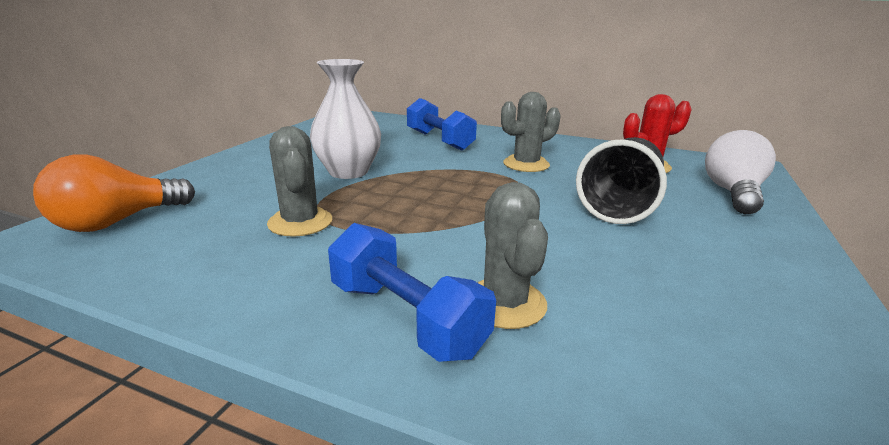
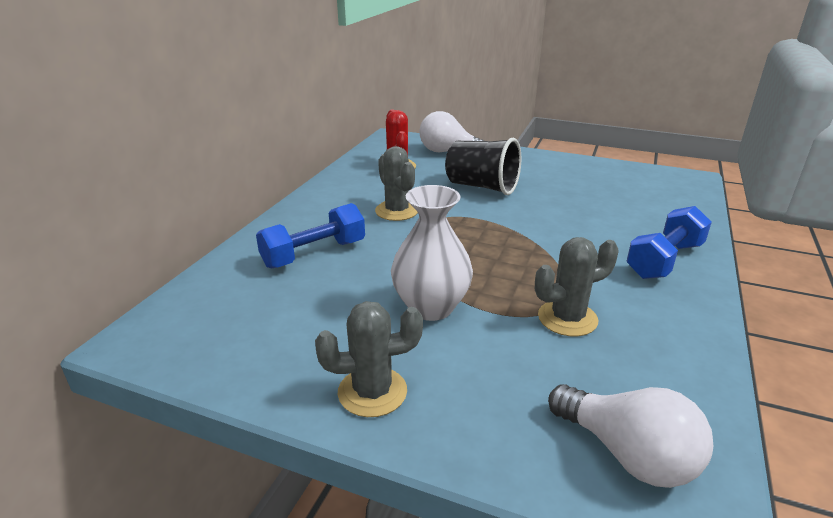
camera: 90 degrees left, 5 degrees up
orange light bulb [33,155,195,232] -> white light bulb [548,384,713,488]
grey cactus [477,182,548,329] -> grey cactus moved to [315,301,423,417]

